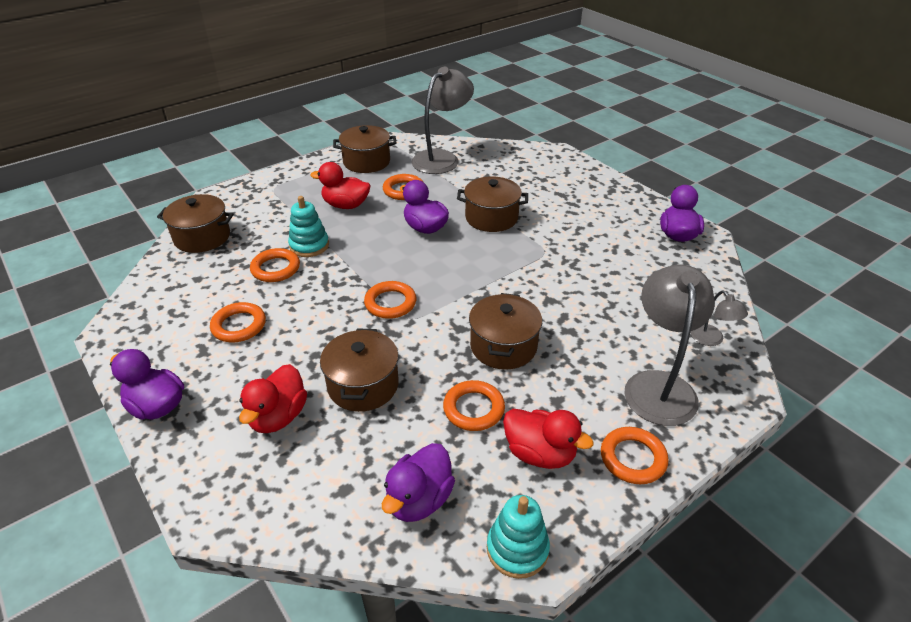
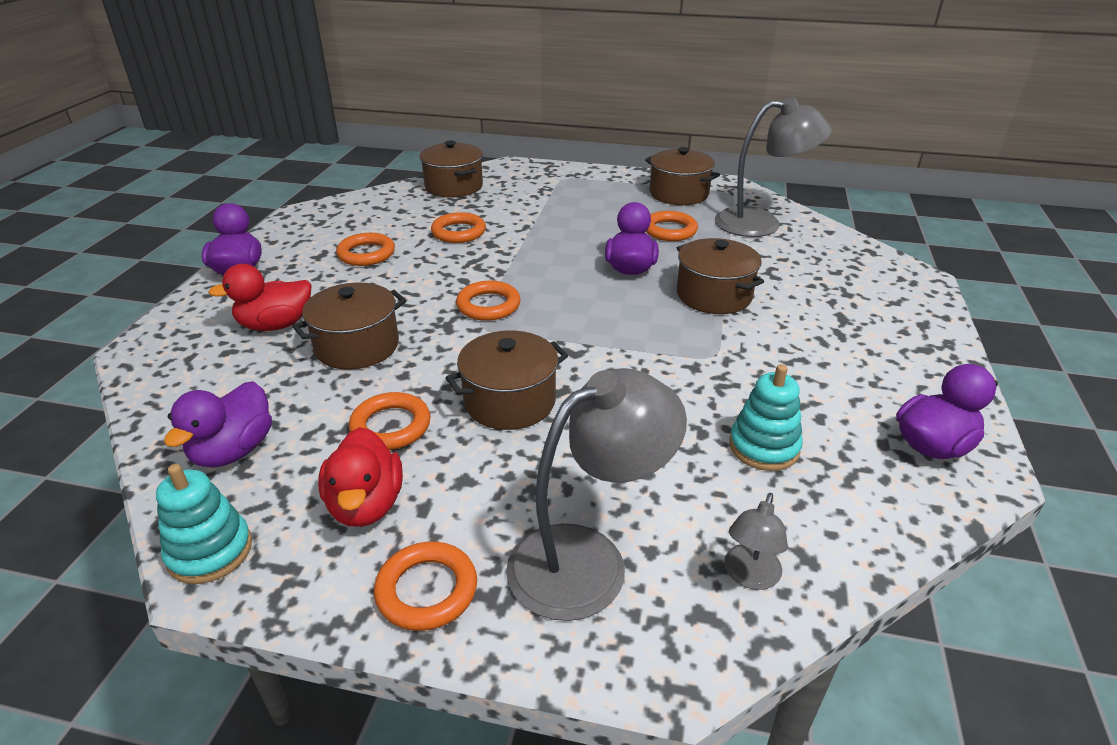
camera: 50 degrees right, 5 degrees down
turquoise stacking toy [288,196,329,257] -> turquoise stacking toy moved to [729,364,803,471]
red duck [310,162,371,209] -> none
purple duck [382,443,455,522] -> purple duck turned 60 degrees counterclockwise [164,381,272,468]

